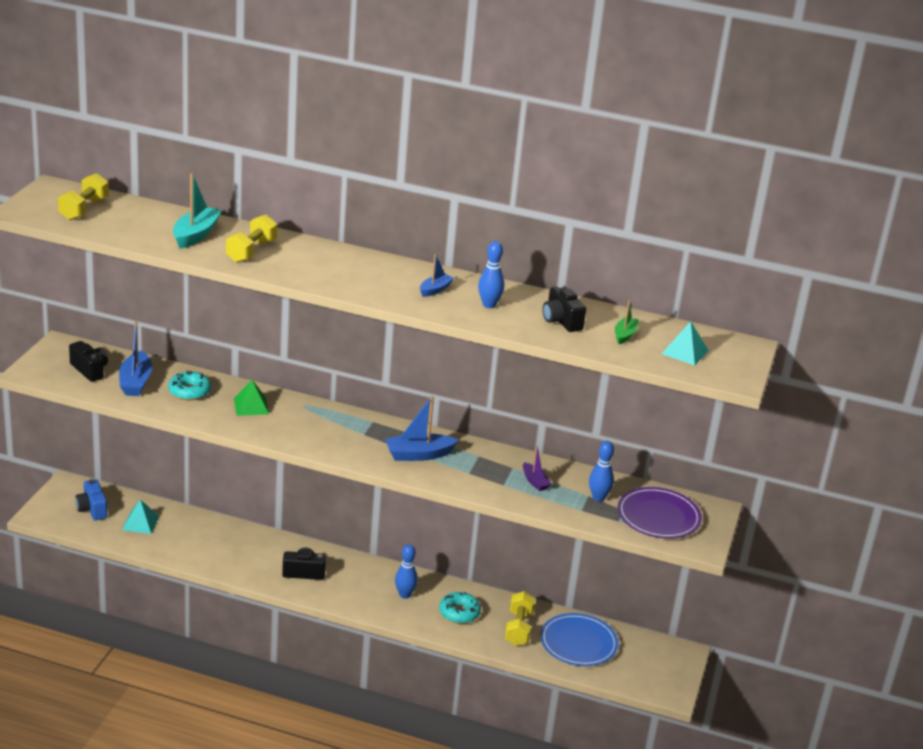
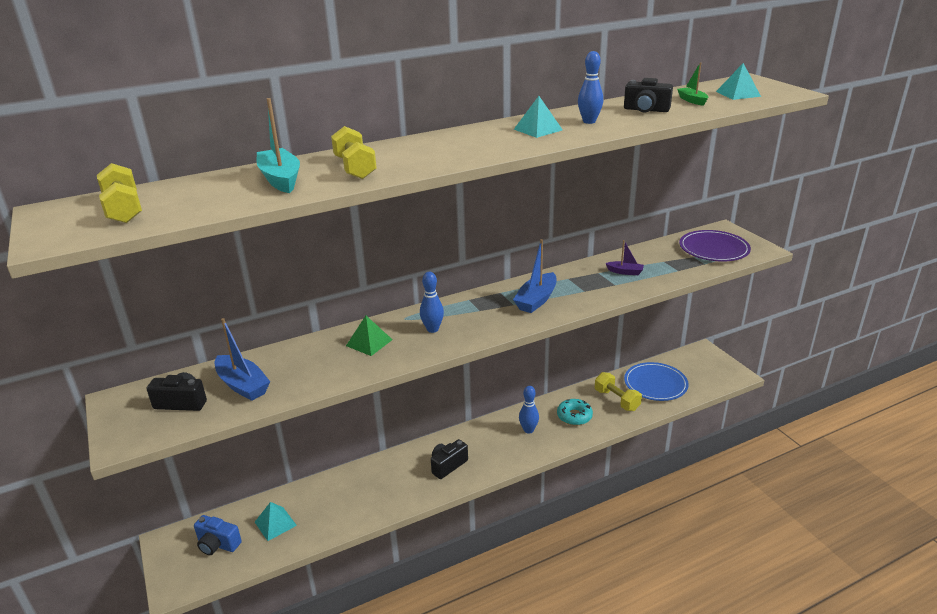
camera: 40 degrees left, 0 degrees up
turquoise donut [168,370,211,400] -> none
blue boat [420,254,454,297] -> turquoise pyramid [514,96,563,138]
blue bowling pin [589,441,614,502] -> blue bowling pin moved to [420,272,444,333]

